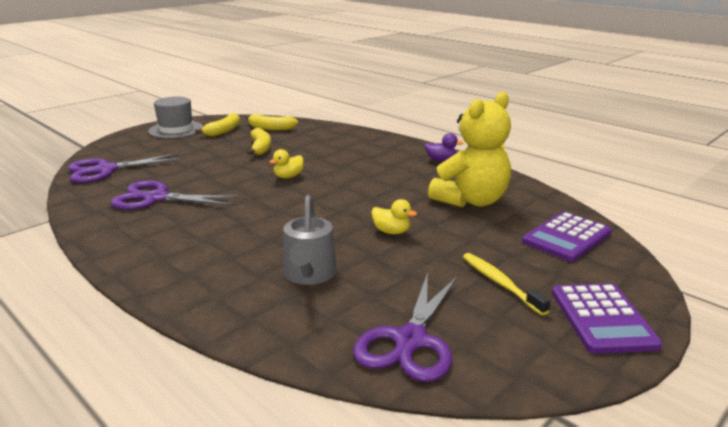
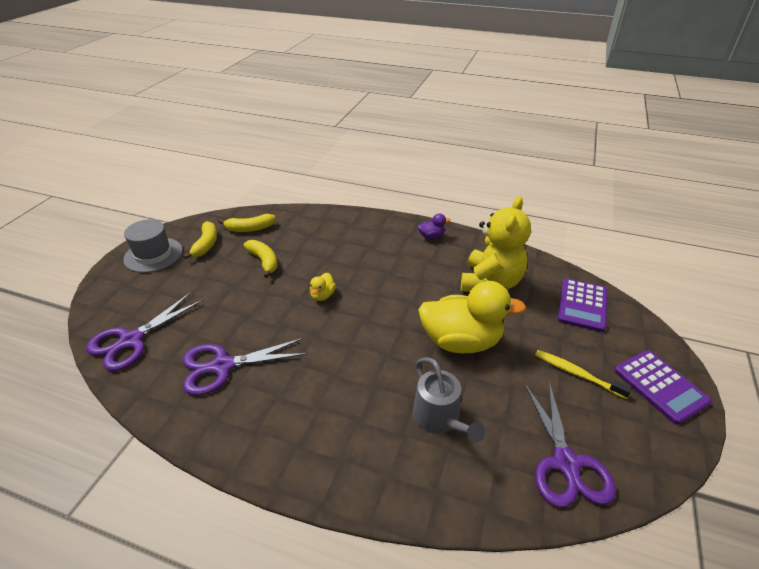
camera: 25 degrees left, 15 degrees up
yellow duck [371,199,417,234] -> yellow duck [418,281,526,353], size x2.36

